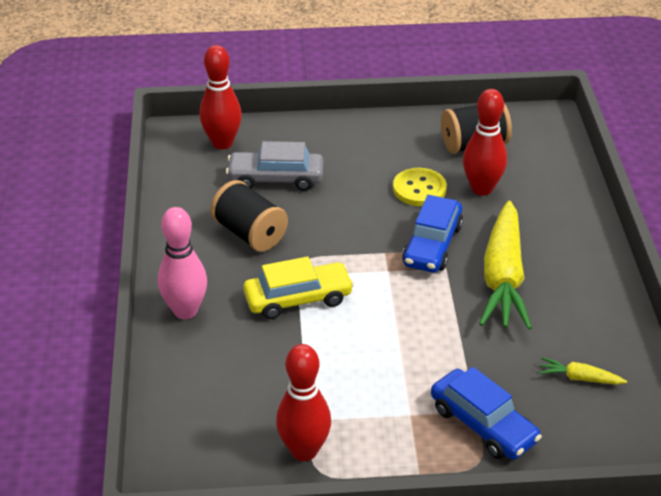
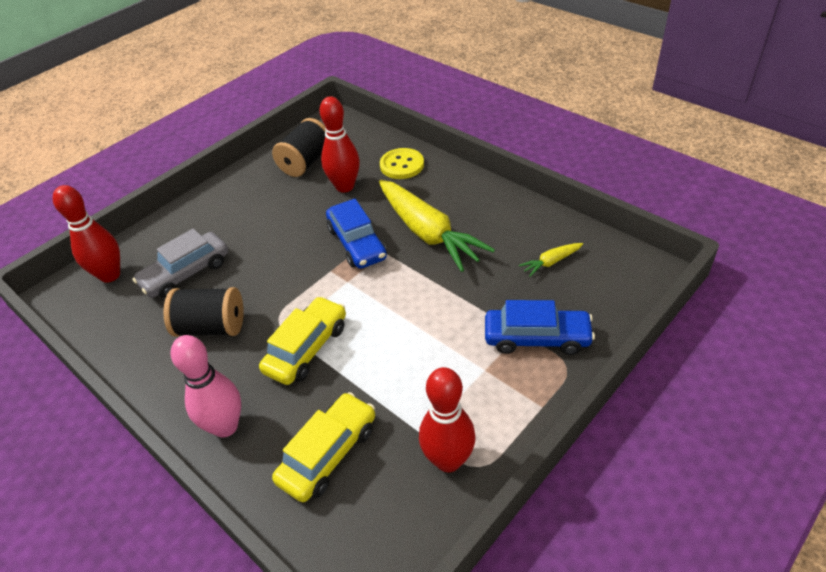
camera: 40 degrees left, 5 degrees up
yellow button [393,168,447,206] -> yellow button moved to [380,148,424,179]
none -> yellow car [272,392,375,502]

